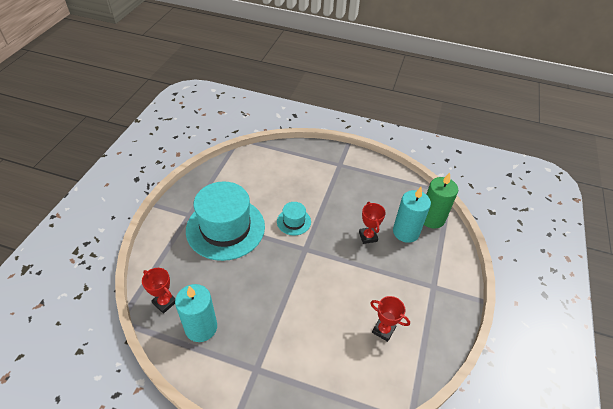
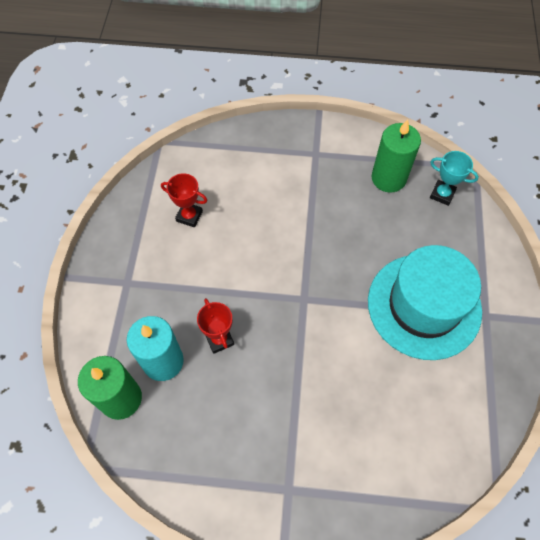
camera: 170 degrees right, 15 degrees up
red trophy [142,268,176,314] -> turquoise trophy [430,151,479,206]
turquoise candle [175,284,217,342] -> green candle [372,119,421,193]
turquoise hat [277,202,311,235] -> none

